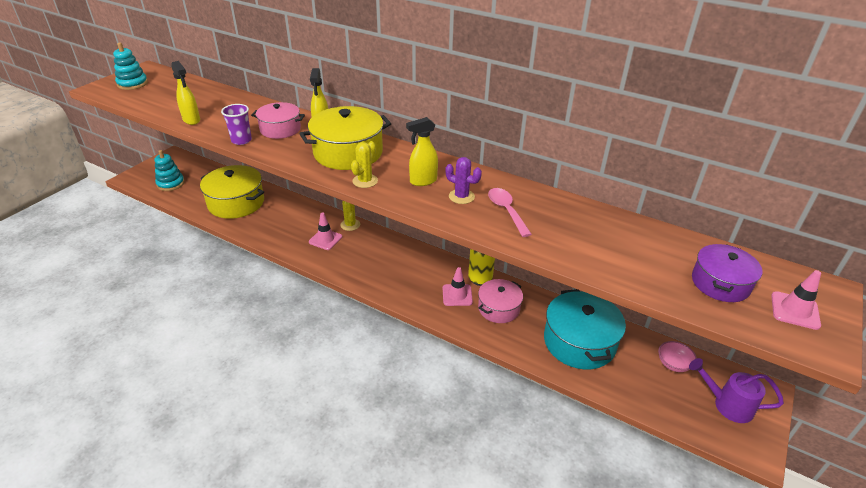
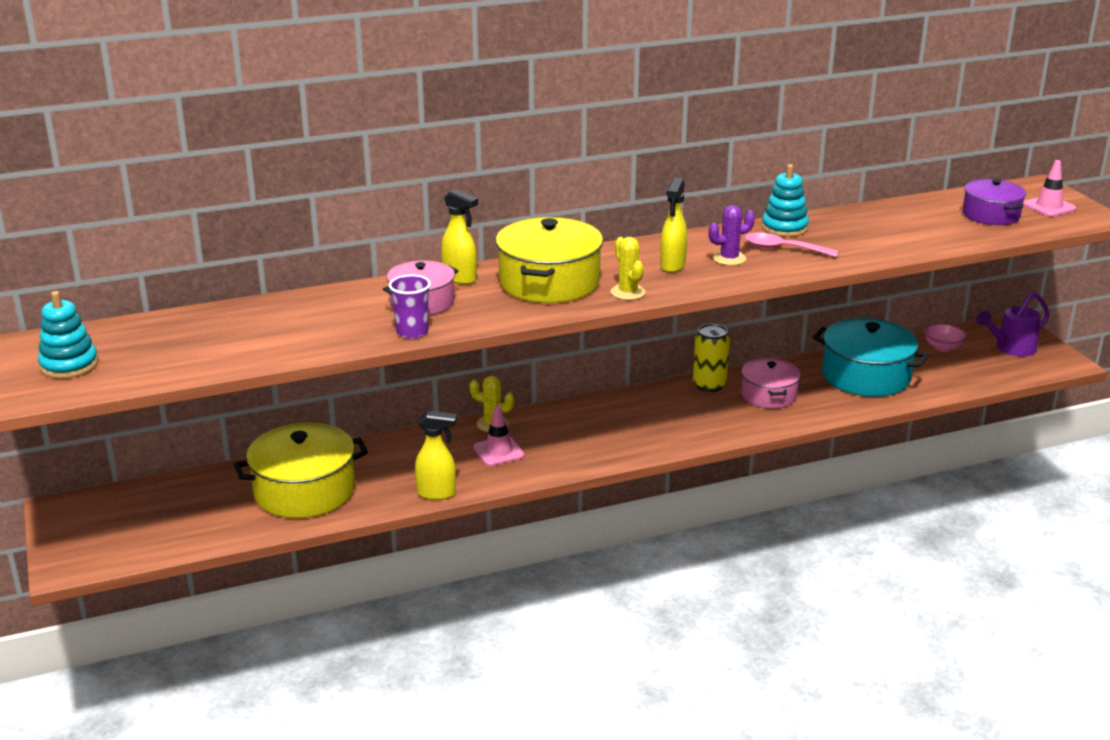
camera: 50 degrees left, 10 degrees down
turquoise stacking toy [155,150,185,191] -> turquoise stacking toy moved to [762,164,809,237]
yellow spray bottle [171,61,200,125] -> yellow spray bottle moved to [415,411,457,500]
pink traffic cone [443,267,473,306] -> none

